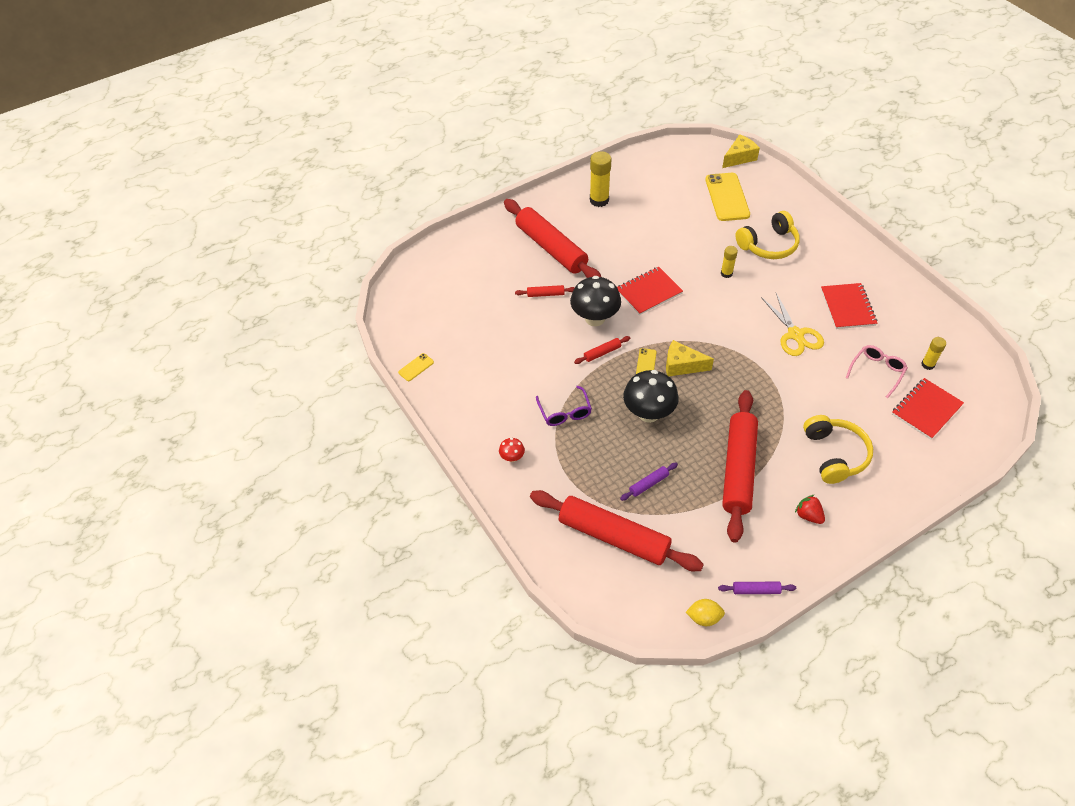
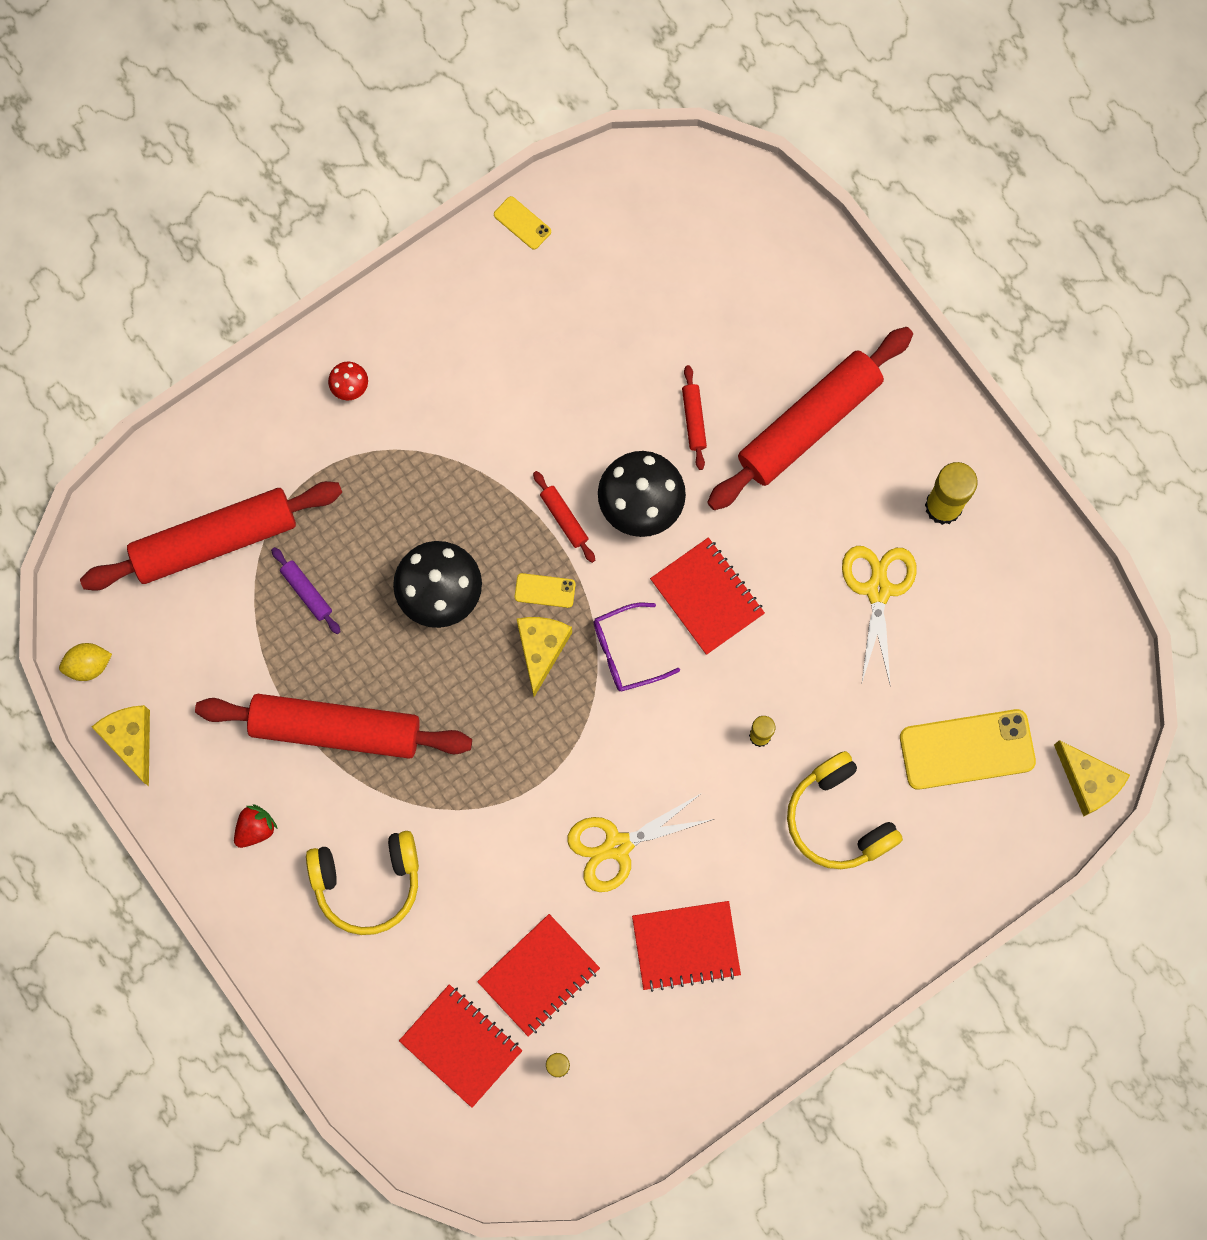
camera: 85 degrees right, 25 degrees up
red rolling pin [530,490,704,571] -> red rolling pin turned 45 degrees clockwise [80,481,342,591]
purple glasses [536,386,592,426] -> purple glasses moved to [593,603,680,692]
yellow lemon [686,599,725,626] -> yellow lemon turned 75 degrees clockwise [59,643,112,681]
purple rolling pin [718,582,796,594] -> yellow cheese [92,705,150,786]
pink glasses [846,345,908,398] -> red notebook [477,914,600,1037]
none -> yellow scissors [842,546,917,685]

